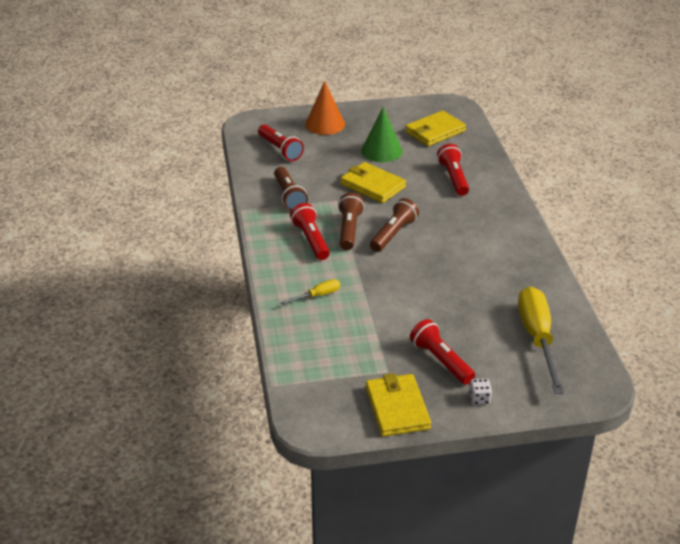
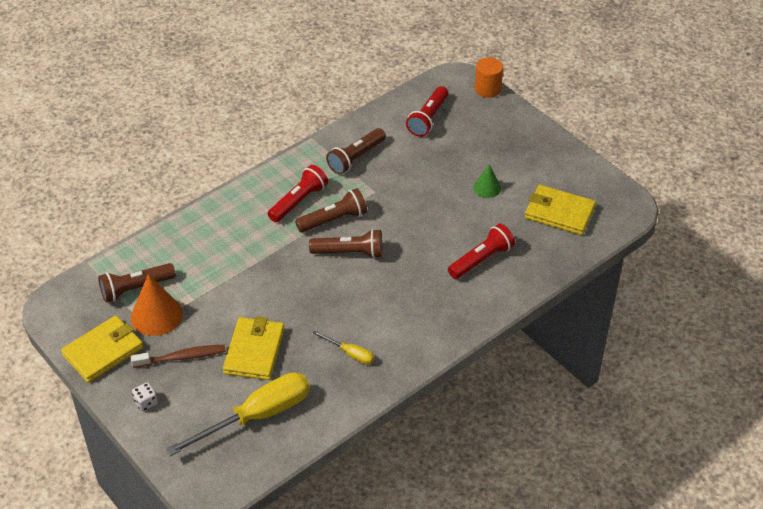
camera: 60 degrees right, 10 degrees up
yellow screwdriver [280,279,340,305] -> yellow screwdriver moved to [312,330,374,364]
orange cone [305,81,345,135] -> orange cone moved to [131,274,183,336]
yellow wallet [340,162,406,203] -> yellow wallet moved to [223,316,284,380]
green cone [361,107,402,162] -> green cone [474,164,501,198], size x0.58
red flashlight [410,319,475,385] -> brown toothbrush [131,345,226,368]
none -> brown flashlight [98,263,176,303]
none -> orange cylinder [475,57,503,98]

